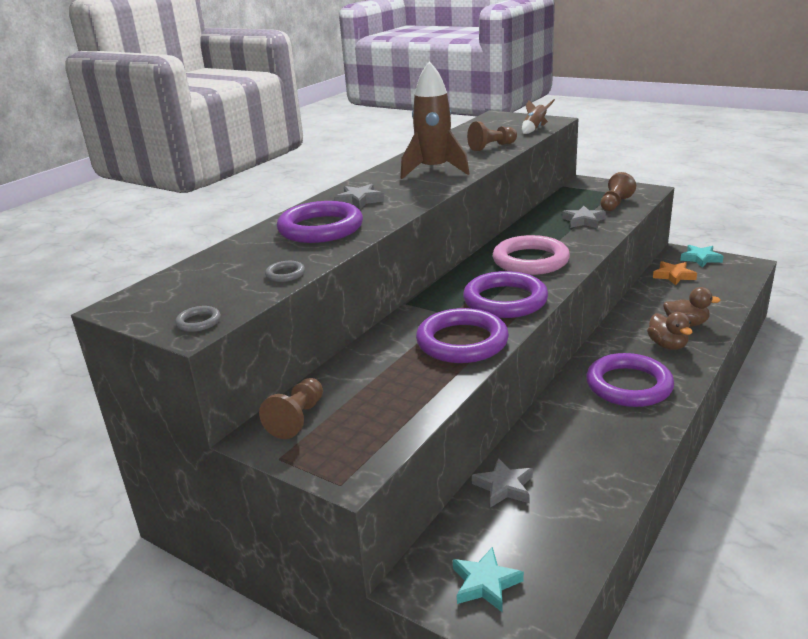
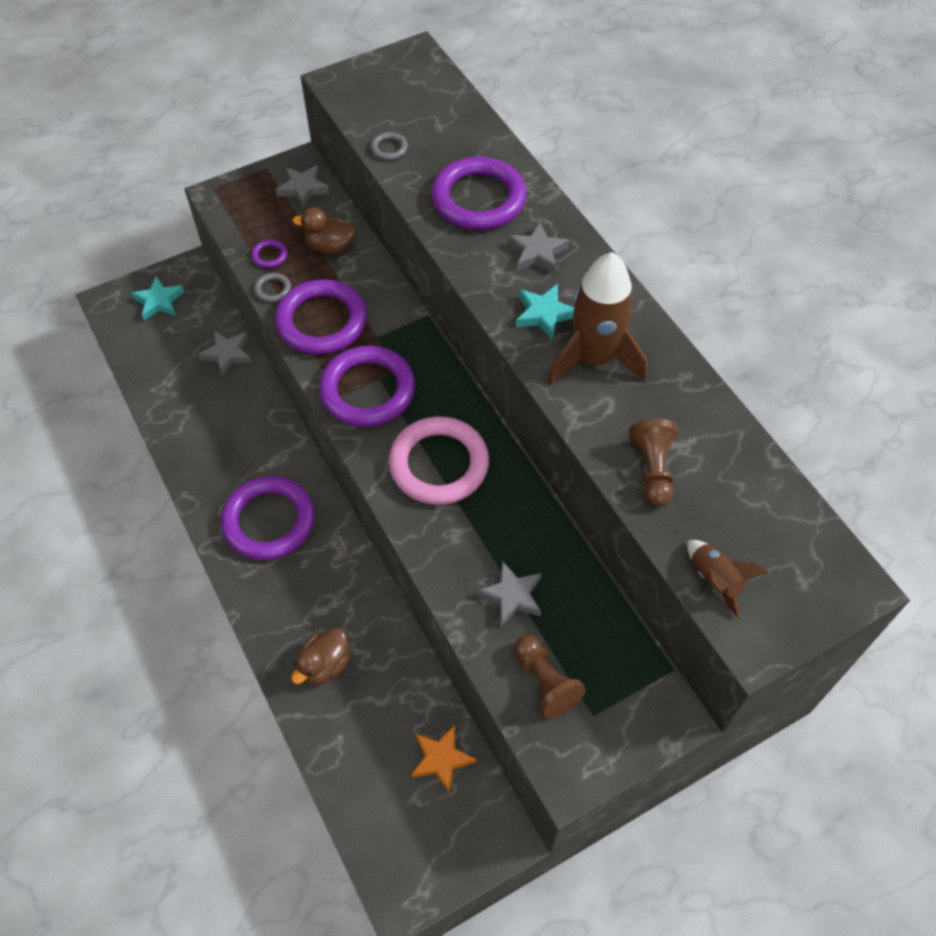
camera: 115 degrees right, 30 degrees up
grey ring [175,306,221,332] -> grey ring moved to [254,273,291,302]
brown pawn [259,378,323,439] -> grey star [275,165,329,208]
brown duck [647,312,692,350] -> brown duck moved to [292,207,356,254]
turquoise star [680,245,724,267] -> turquoise star moved to [516,284,574,340]
none -> purple ring [251,239,287,268]

